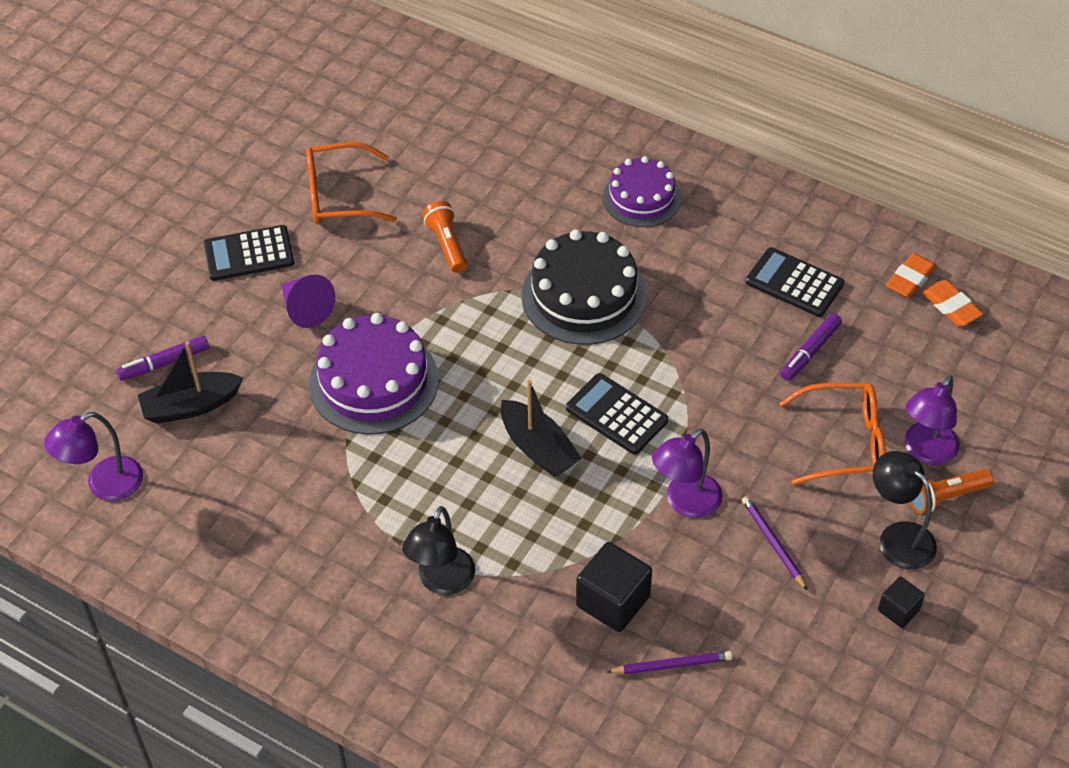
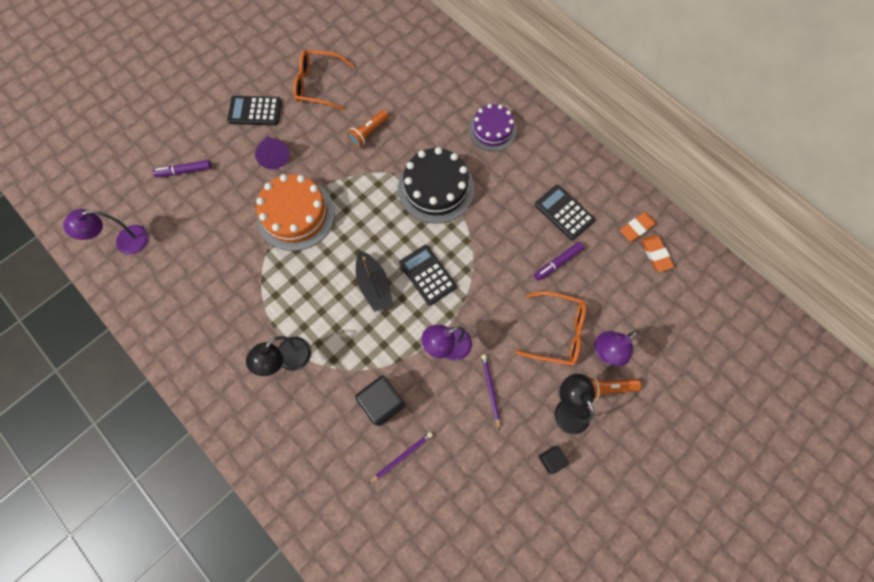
camera: 15 degrees right, 20 degrees up
black boat [138,341,243,424] -> none
purple cake [309,313,439,435] -> orange cake [256,174,335,251]
orange flashlight [422,201,467,273] -> orange flashlight turned 135 degrees counterclockwise [347,110,389,148]
purple pencil [607,651,733,674] -> purple pencil turned 45 degrees counterclockwise [368,432,433,484]

